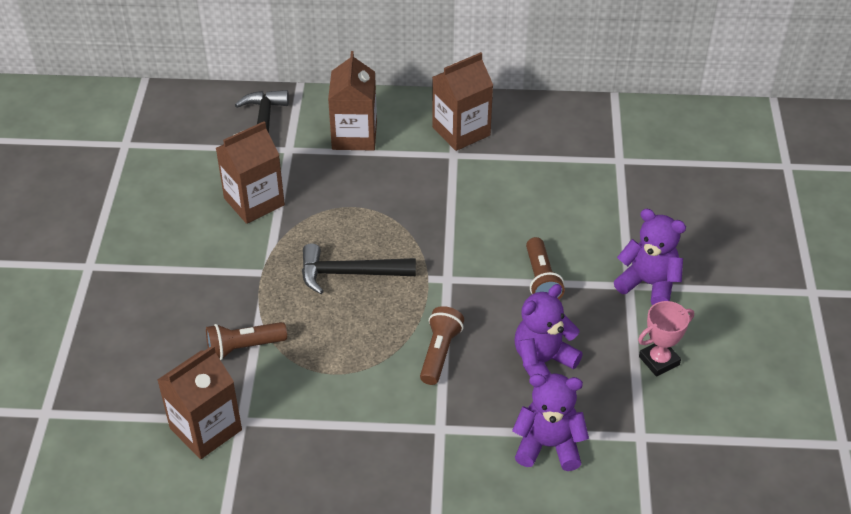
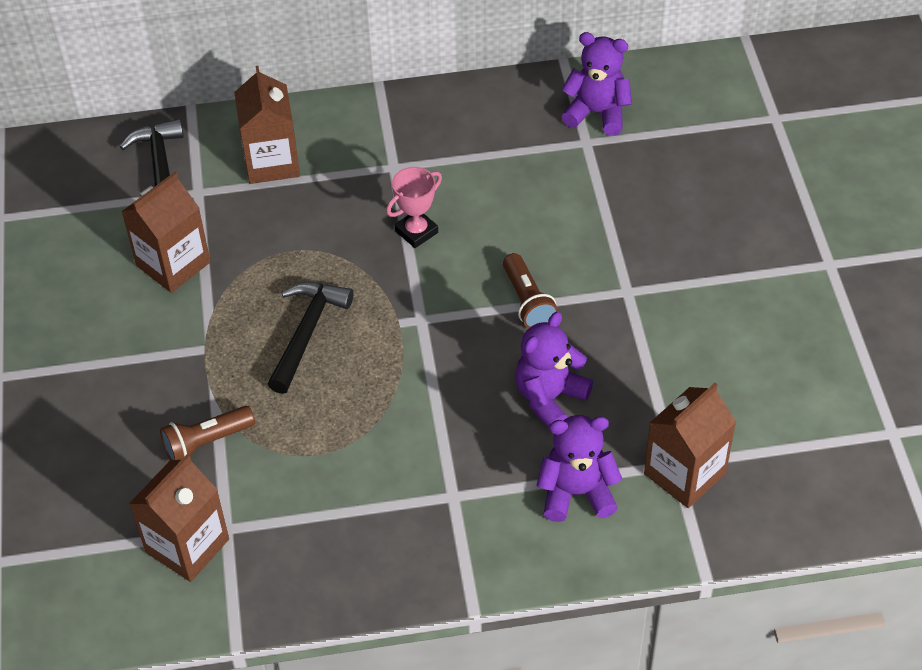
camera: 10 degrees left, 5 degrees up
black hammer [302,243,416,294] -> black hammer turned 120 degrees clockwise [268,282,353,394]
brown flashlight [420,306,464,385] -> none
brown carton [432,52,493,151] -> brown carton moved to [644,383,736,508]
purple teddy bear [614,209,686,305] -> purple teddy bear moved to [561,32,632,136]
pink trophy [638,301,694,376] -> pink trophy moved to [386,167,442,248]

